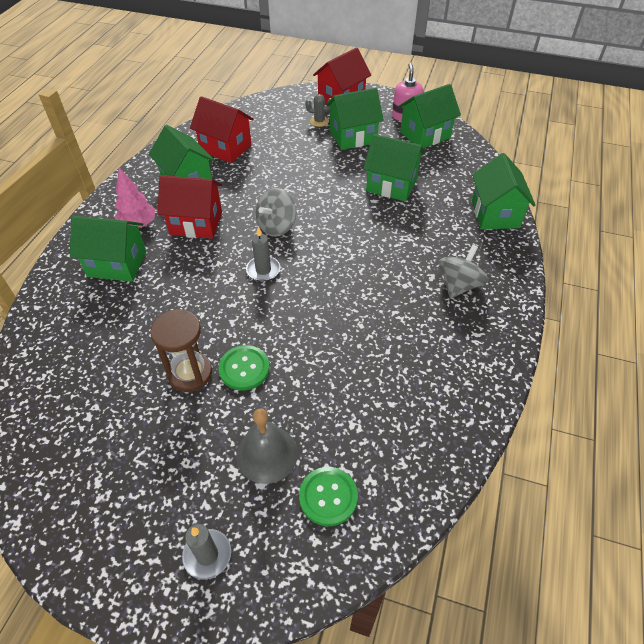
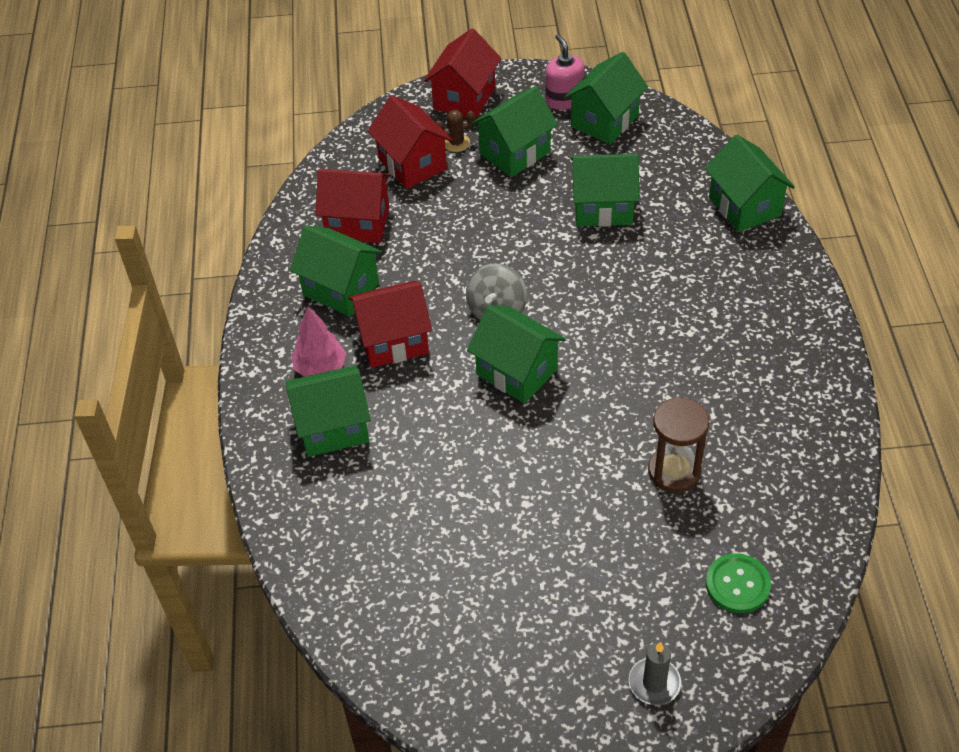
camera: 20 degrees left, 0 degrees up
brown hourglass [150,310,212,392] -> brown hourglass moved to [648,397,709,493]
green button [219,345,270,390] -> none
grey bell [236,408,298,484] -> none
grey candle [246,227,280,281] -> green house [467,305,566,404]
grey cactus [305,94,331,127] -> brown cactus [436,110,475,152]
grey spinning top [439,245,488,298] -> none
none -> red house [367,95,452,189]

